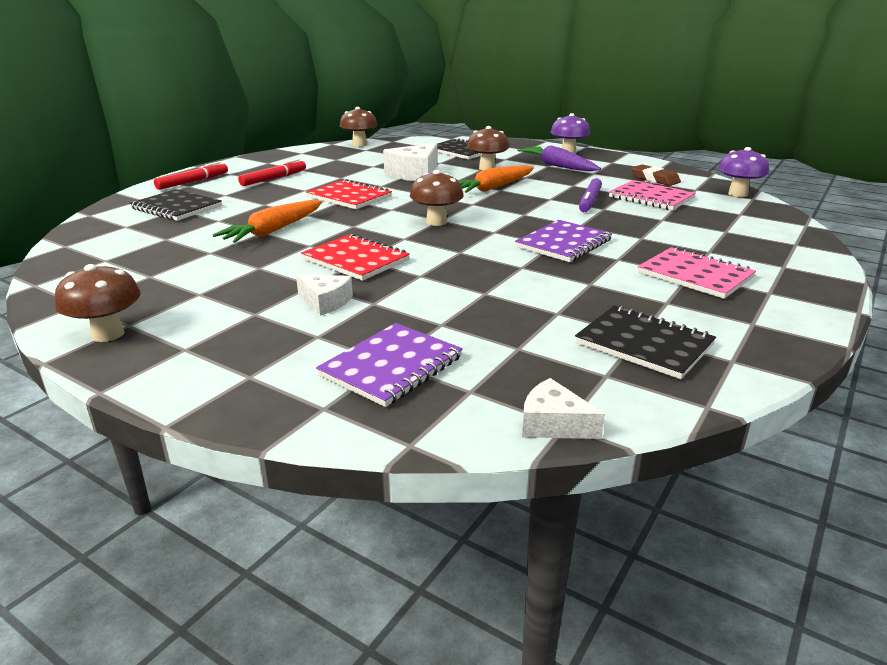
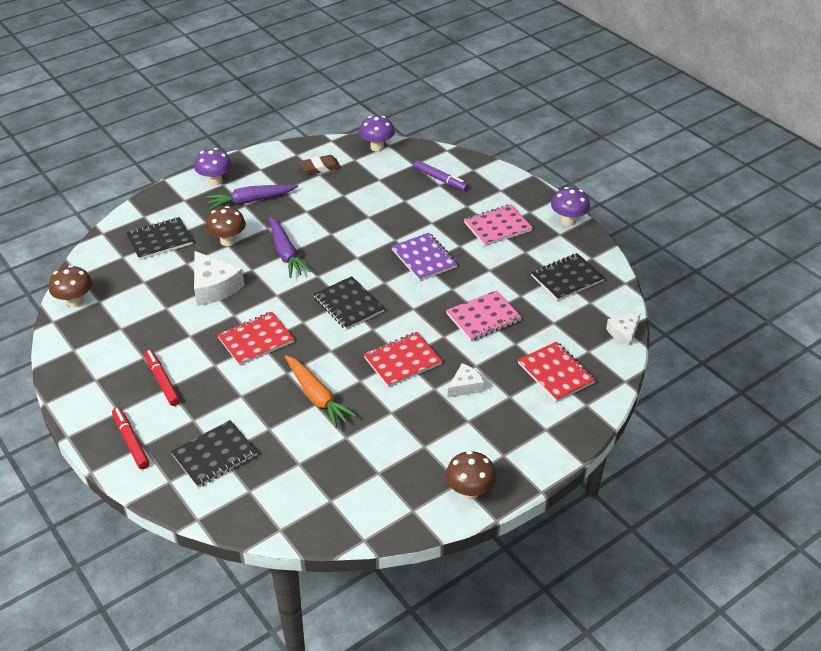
camera: 70 degrees left, 15 degrees up
purple notebook [316,323,463,407] -> red notebook [518,341,596,402]
brown mushroom [410,170,464,226] -> black notebook [314,276,385,330]
orange carrot [459,165,534,193] -> purple carrot [269,217,311,278]
purple marker [579,178,602,212] -> purple marker moved to [414,160,468,191]
pink notebook [609,180,696,210] -> pink notebook moved to [446,290,522,341]
none -> purple mushroom [551,187,590,226]

